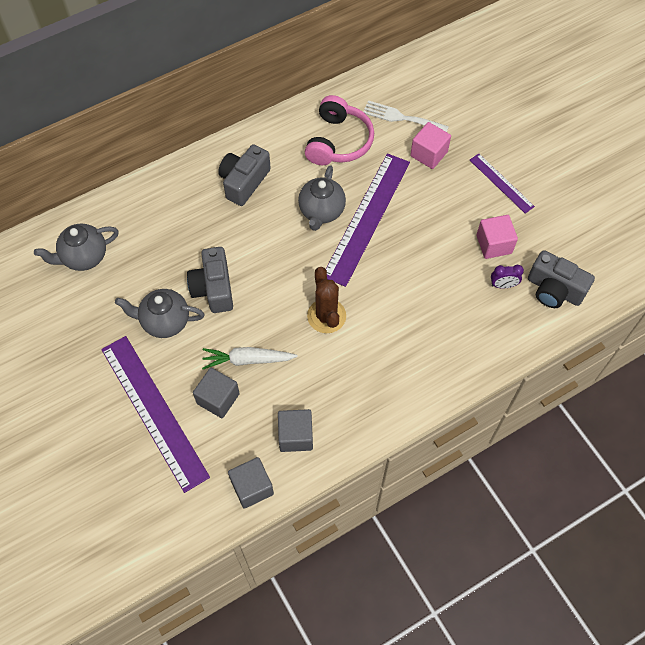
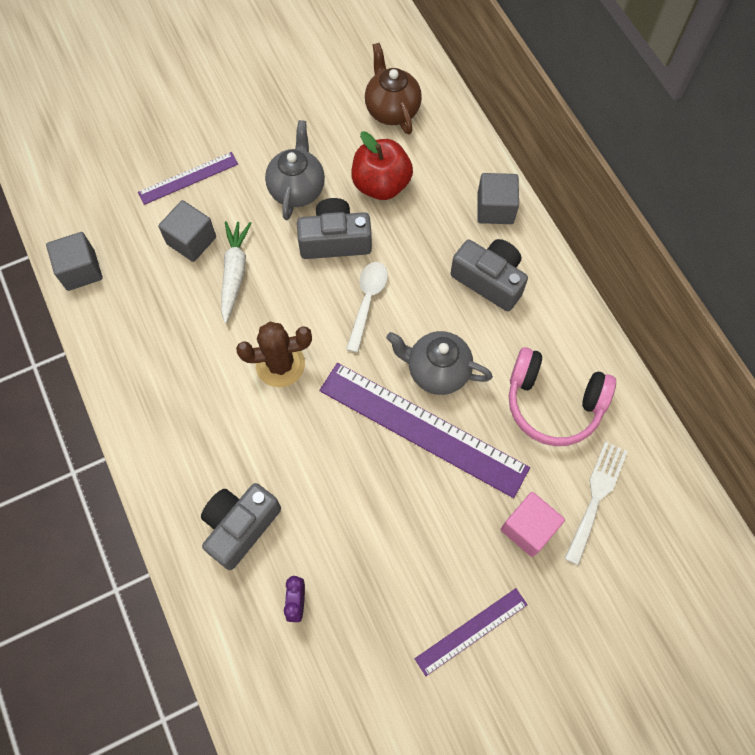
camera: 95 degrees right, 5 degrees up
grey teapot [34,224,119,271] -> brown teapot [365,43,422,134]
purple ruler [101,336,210,493] -> purple ruler [138,152,238,205], size x0.52
grey cube [278,409,313,452] -> grey cube moved to [477,173,519,224]
pink cube [476,215,518,259] -> none
grey camera [528,250,595,308] -> grey camera moved to [201,483,281,570]
none -> white spoon [346,262,388,353]
none -> red apple [351,131,413,200]

